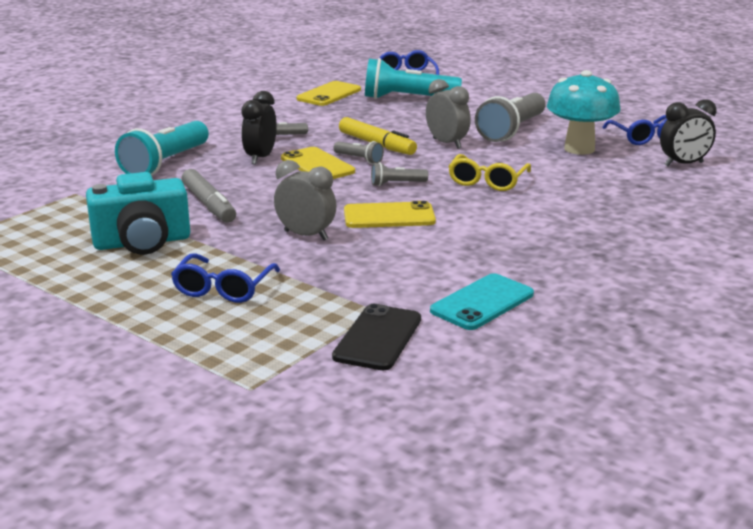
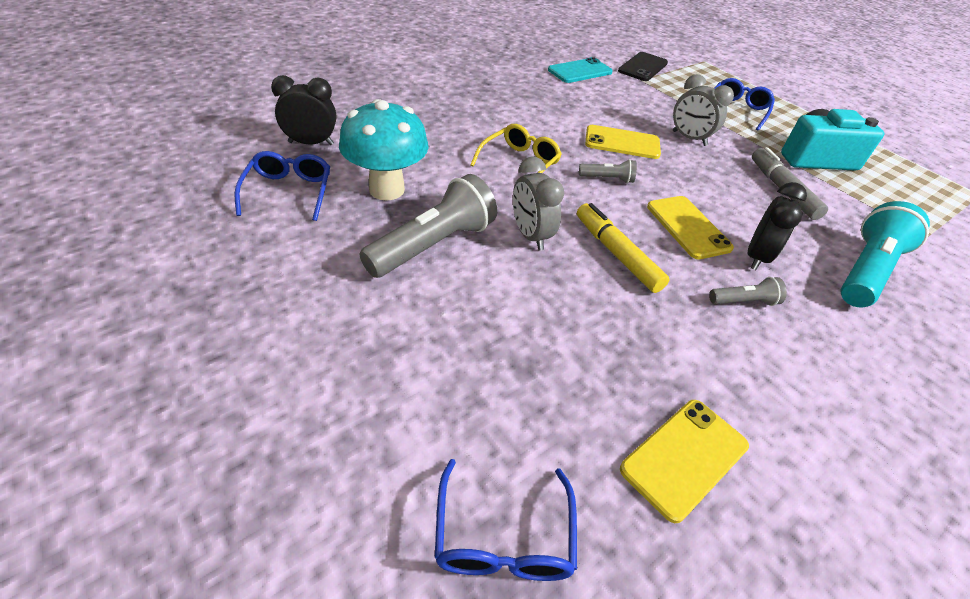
camera: 170 degrees left, 20 degrees up
grey flashlight [333,141,384,164] -> none
turquoise flashlight [365,58,462,99] -> none

